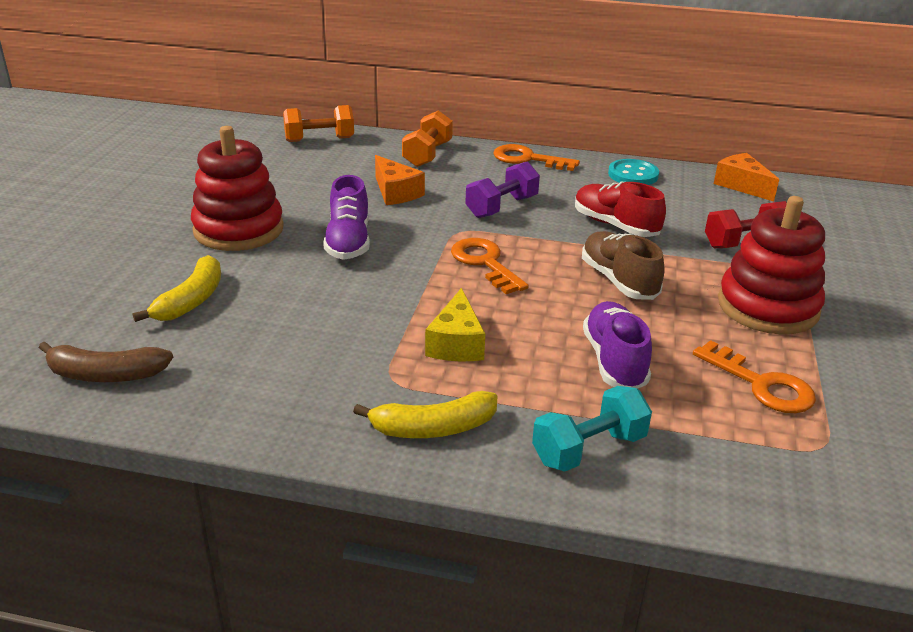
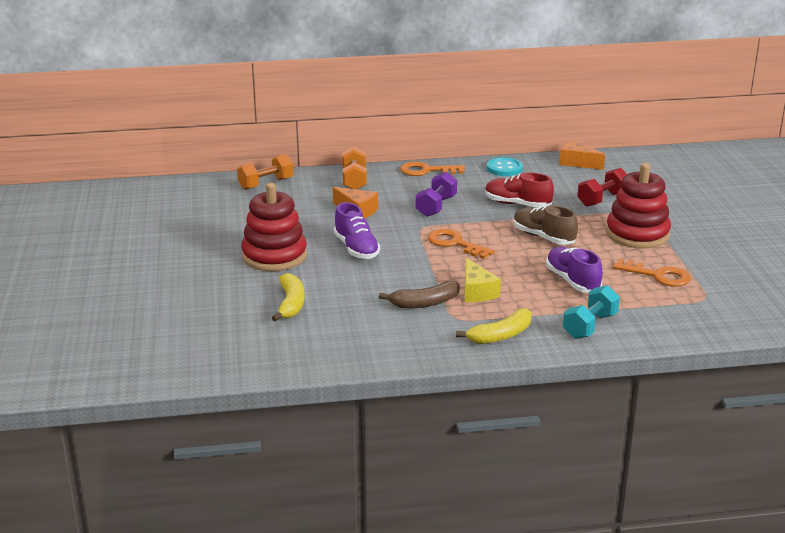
camera: 20 degrees left, 5 degrees down
brown banana [39,341,173,382] -> brown banana moved to [379,281,460,309]

